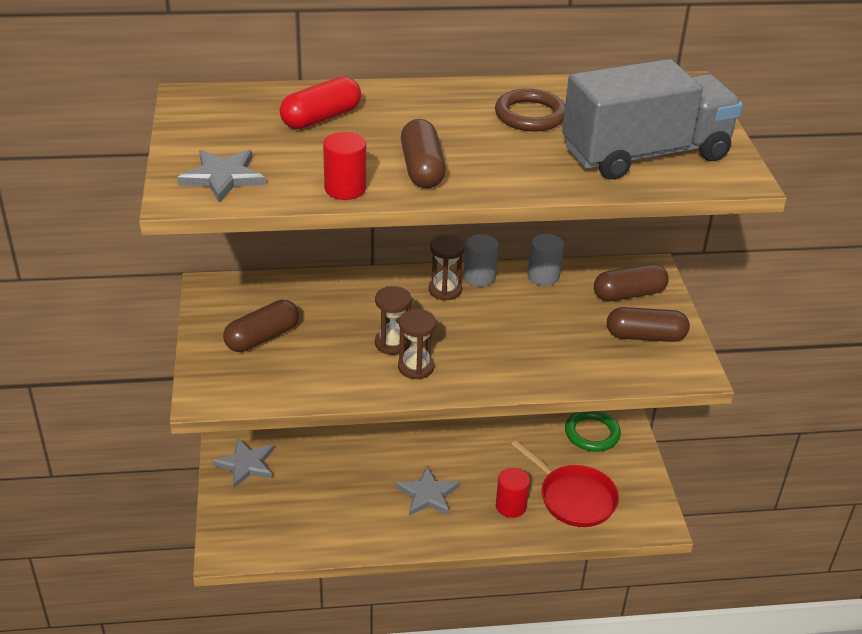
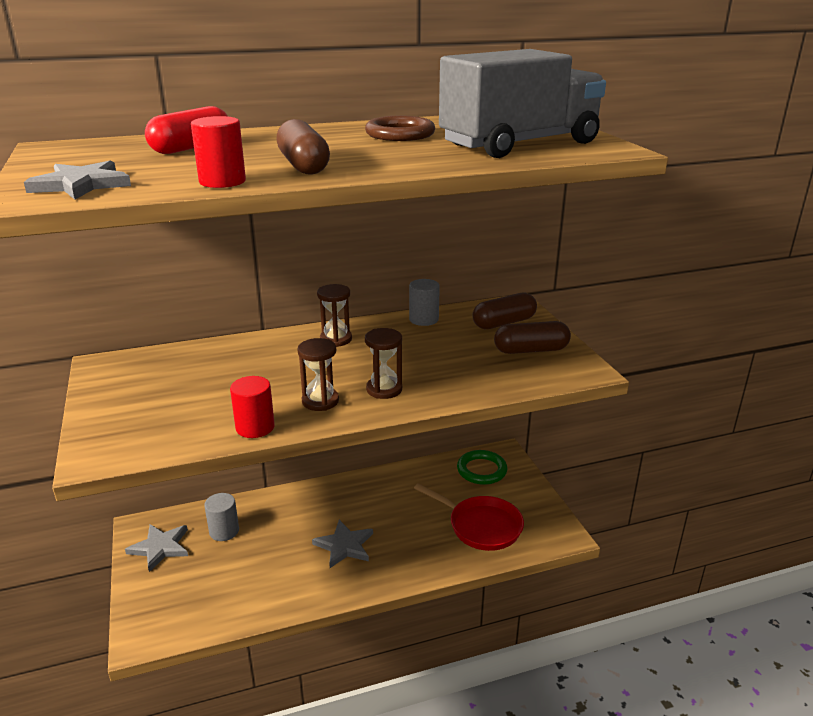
camera: 10 degrees left, 10 degrees down
brown capsule [223,300,299,352] -> none
brown hourglass [375,286,411,355] -> brown hourglass moved to [365,328,402,399]
grey cylinder [464,234,499,286] -> grey cylinder moved to [204,493,239,541]
red cylinder [496,468,530,518] -> red cylinder moved to [230,376,275,438]

